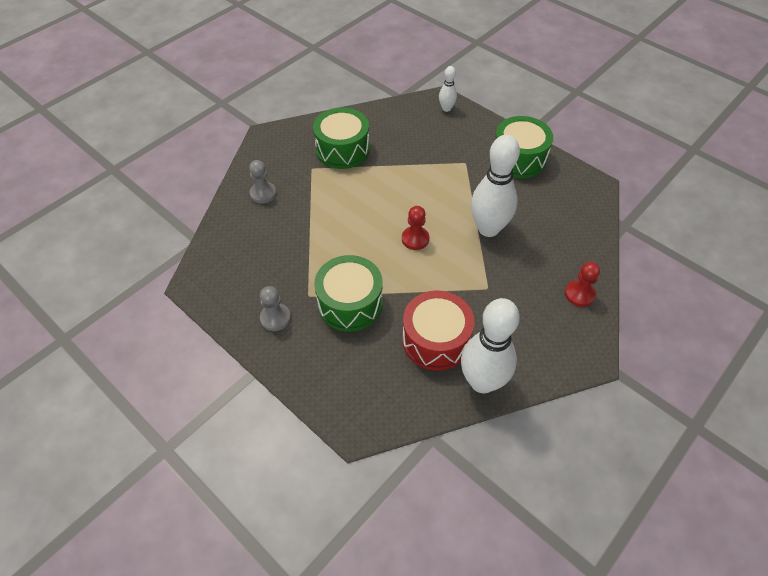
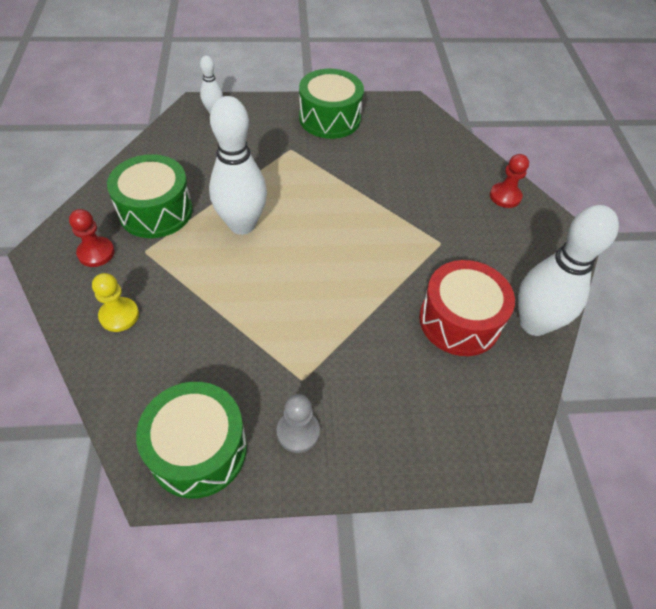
camera: 50 degrees left, 0 degrees up
grey pawn [249,160,276,204] -> yellow pawn [92,273,139,332]
green drum [314,255,383,331] -> green drum moved to [136,382,247,499]
red pawn [402,206,429,250] -> red pawn moved to [69,209,115,267]
white bowling pin [471,135,520,237] -> white bowling pin moved to [209,96,267,235]

